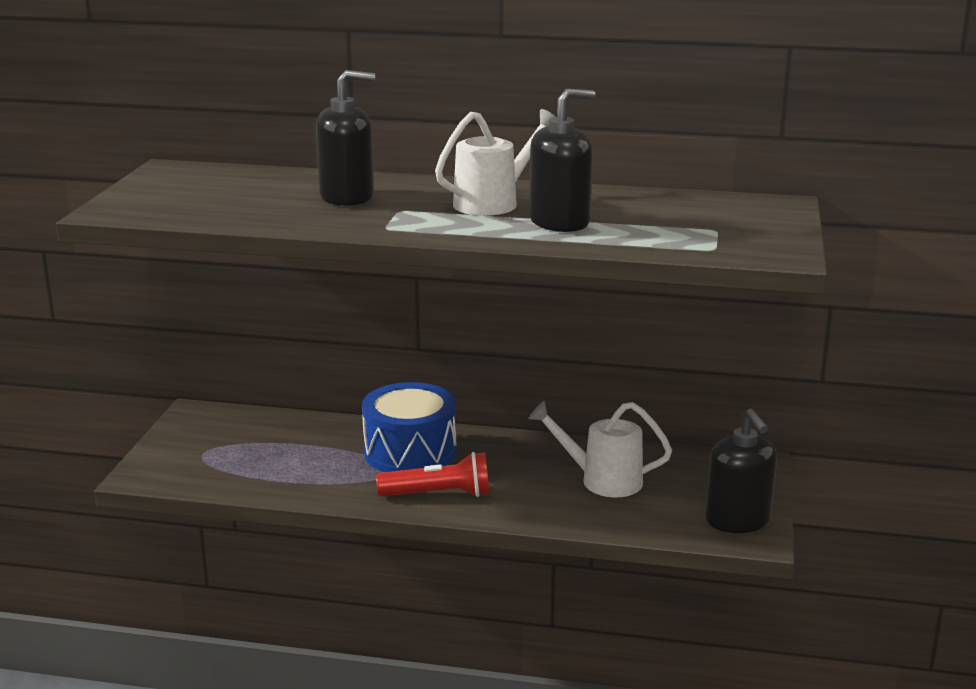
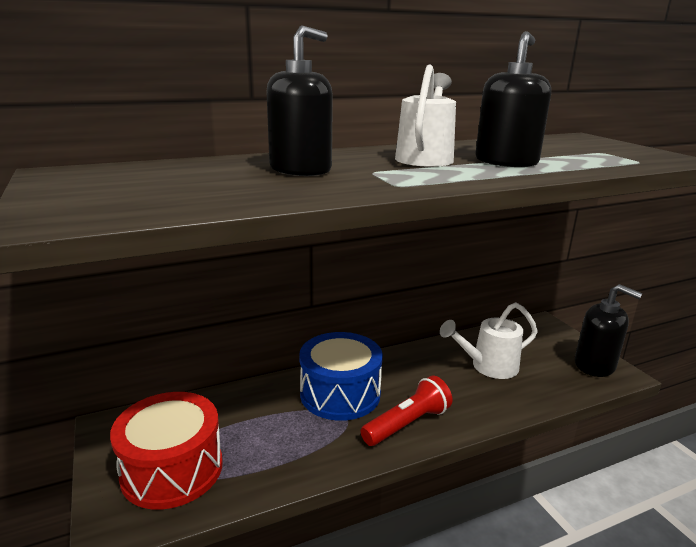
camera: 35 degrees left, 0 degrees up
none -> red drum [110,392,223,510]

